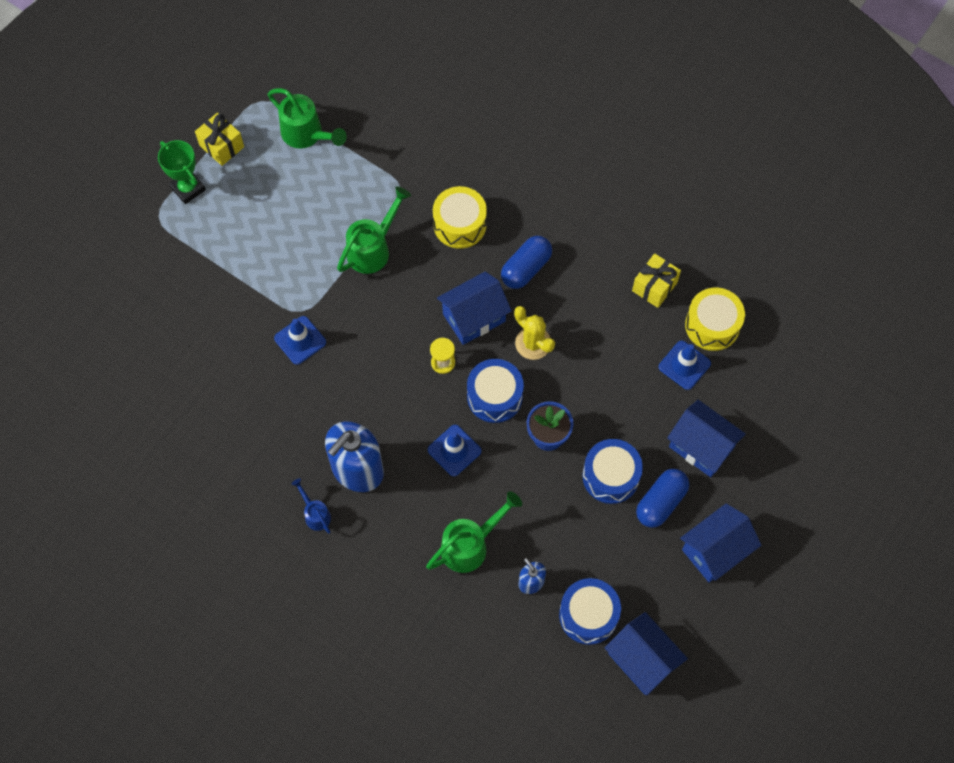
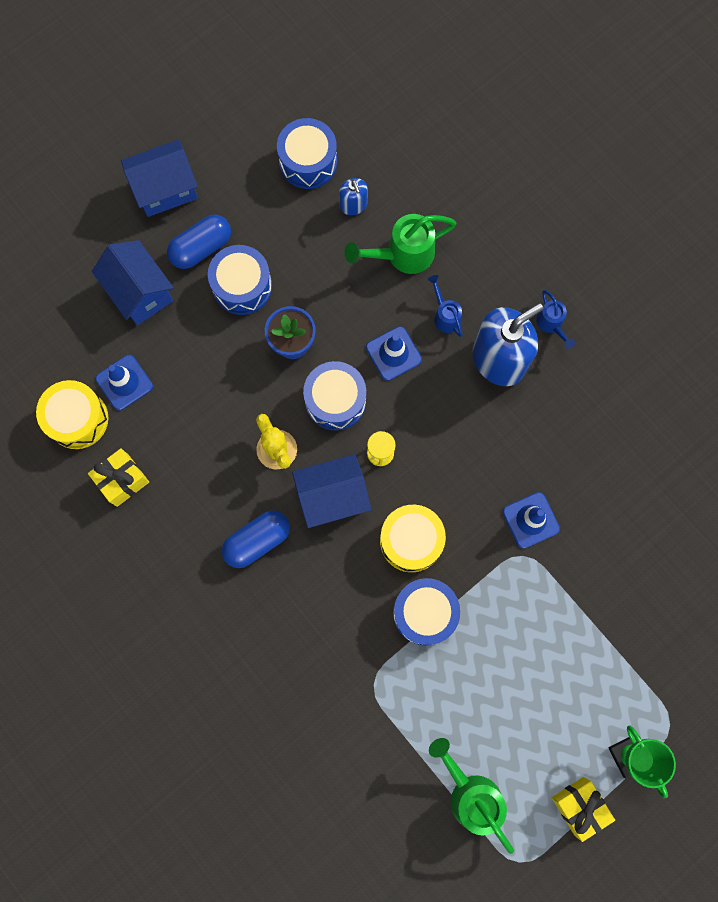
camera: 165 degrees left, 10 degrees up
green watering can [337,186,411,274] -> blue drum [393,578,460,645]
yellow drum [433,186,487,249] -> yellow drum moved to [380,505,446,572]
blue house [605,612,688,695] -> none
none -> blue watering can [428,275,462,337]

